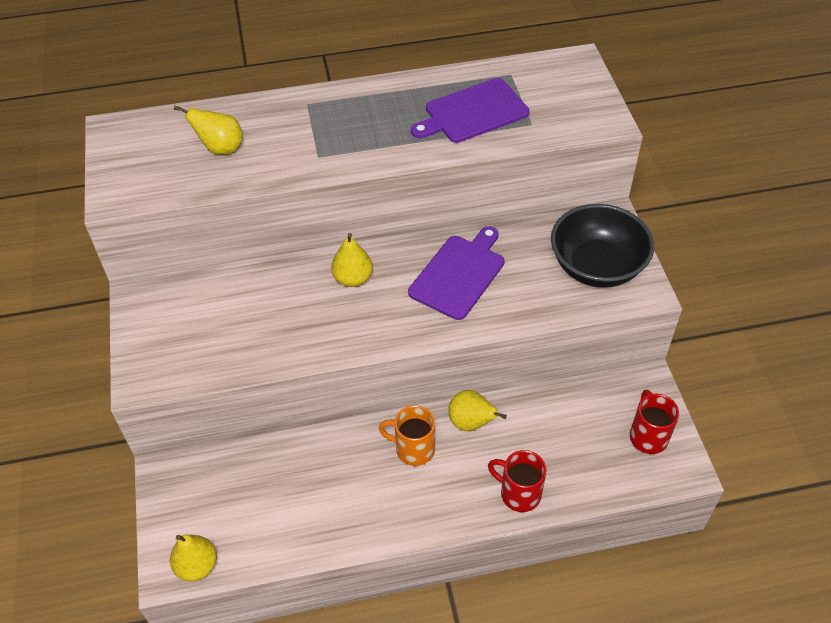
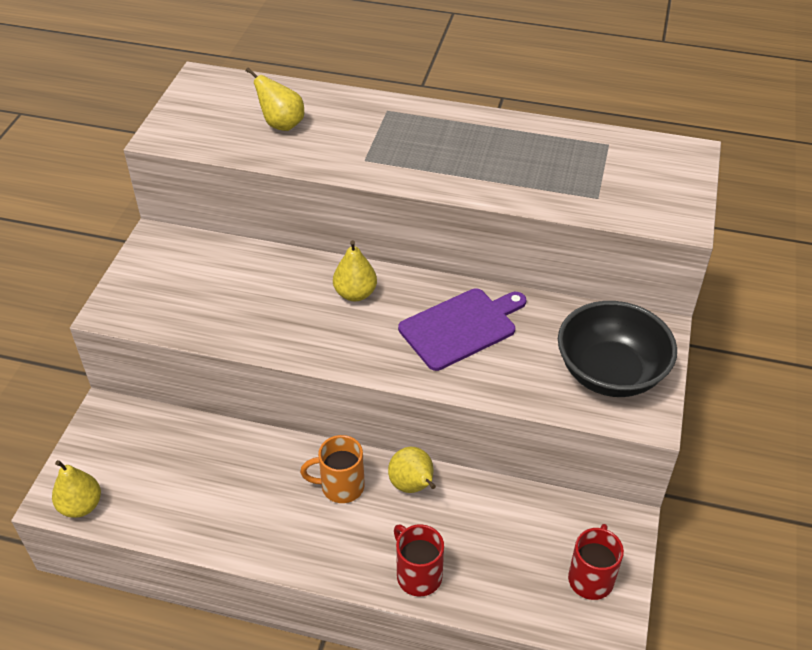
camera: 25 degrees right, 5 degrees down
orange mug [379,405,435,466] -> orange mug turned 45 degrees counterclockwise [300,435,365,503]
purple cutting board [411,78,530,143] -> none

